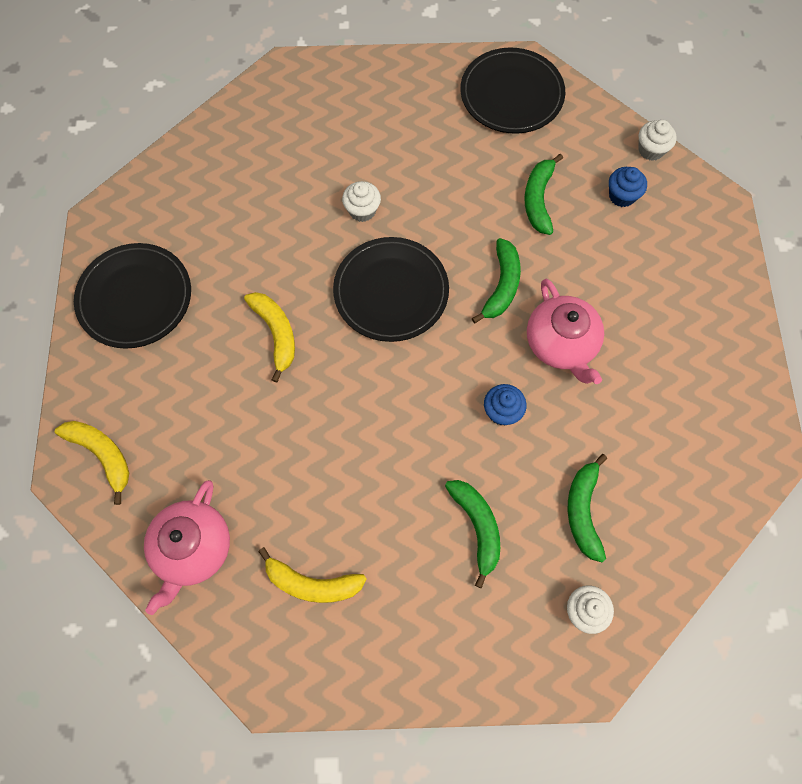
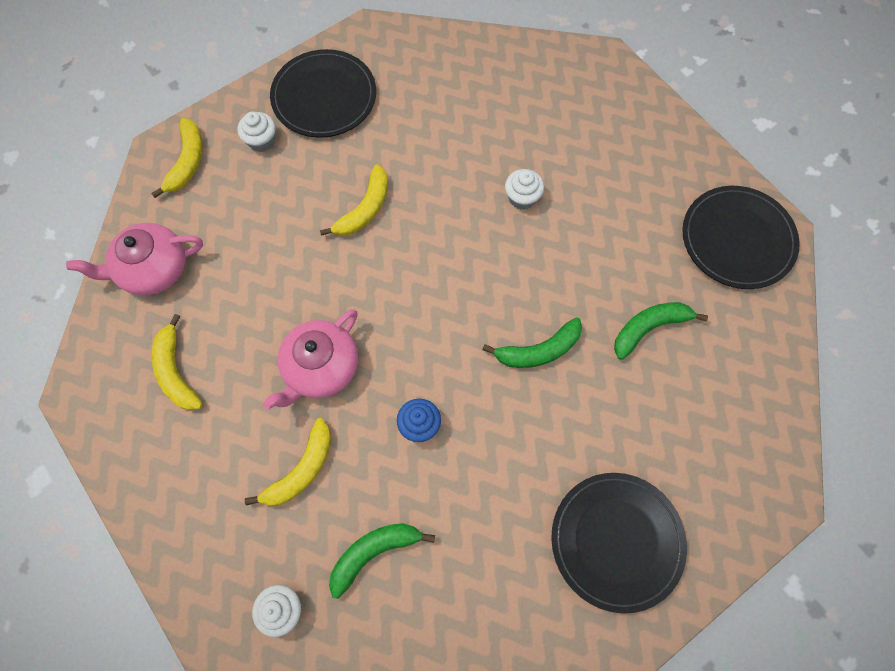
camera: 55 degrees right, 0 degrees up
black plate [333,237,449,342] -> black plate moved to [551,473,687,614]
green banana [445,480,500,588] -> yellow banana [245,418,331,506]
pink teapot [527,279,604,384] -> pink teapot moved to [263,309,358,410]
blue cupcake [609,167,647,207] -> none
white cupcake [638,120,677,161] -> white cupcake moved to [237,112,276,152]

